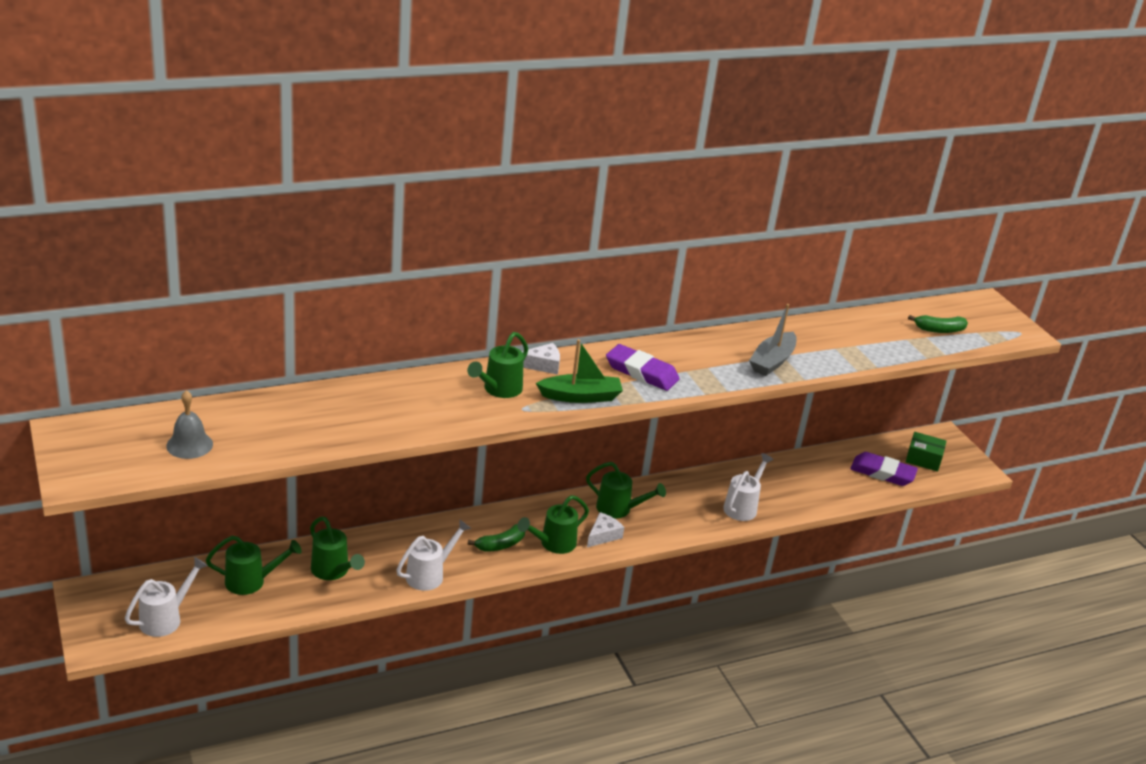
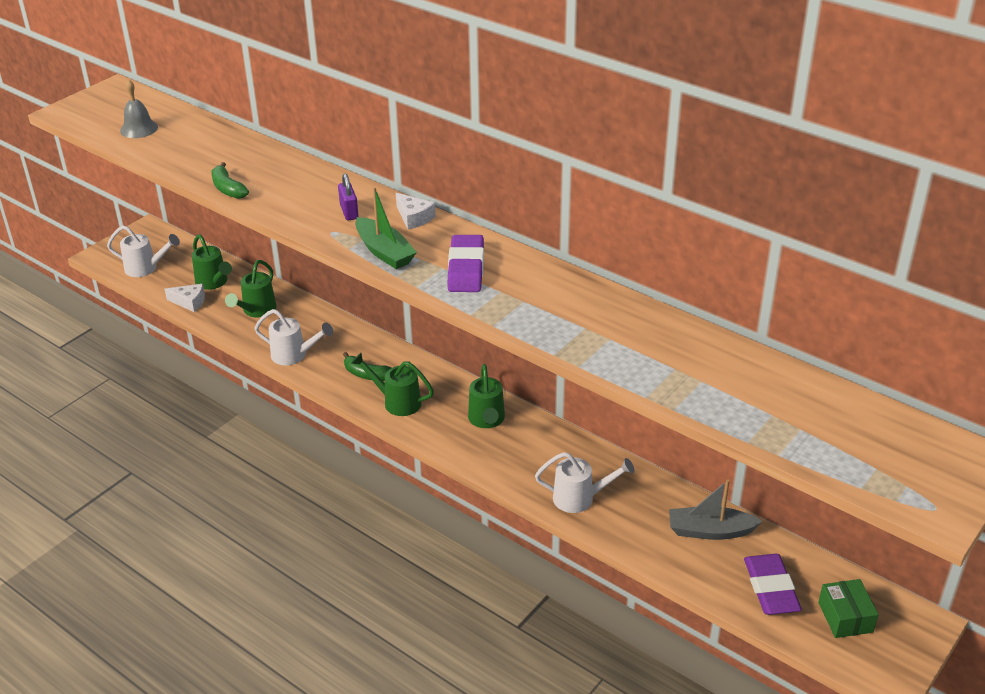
camera: 65 degrees right, 5 degrees up
green watering can [467,332,528,398] -> purple padlock [338,173,359,221]
white cheese [587,512,624,548] -> white cheese moved to [165,284,205,312]
grey boat [749,304,797,376] -> grey boat moved to [669,479,763,540]
green banana [908,315,968,333] -> green banana moved to [211,162,249,199]

